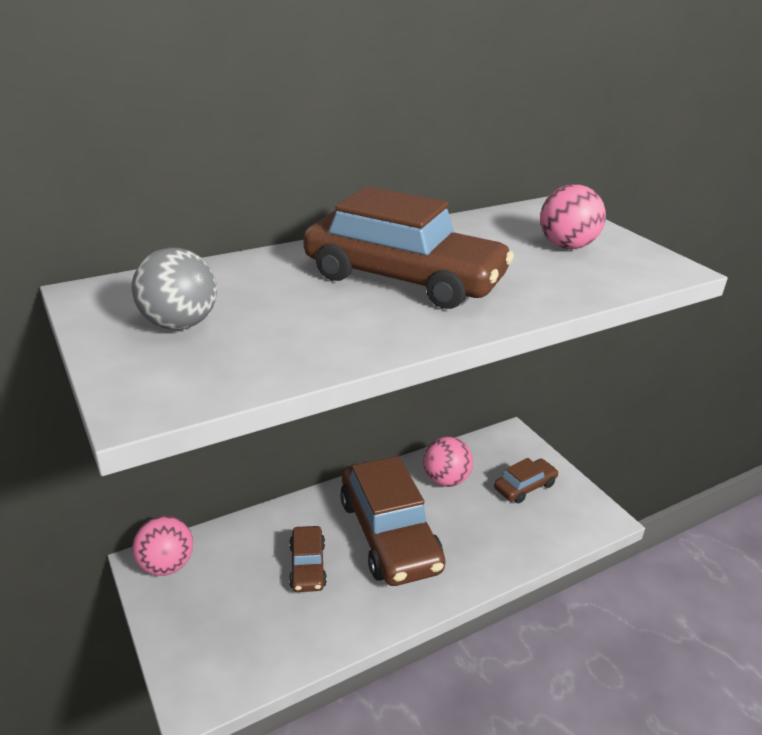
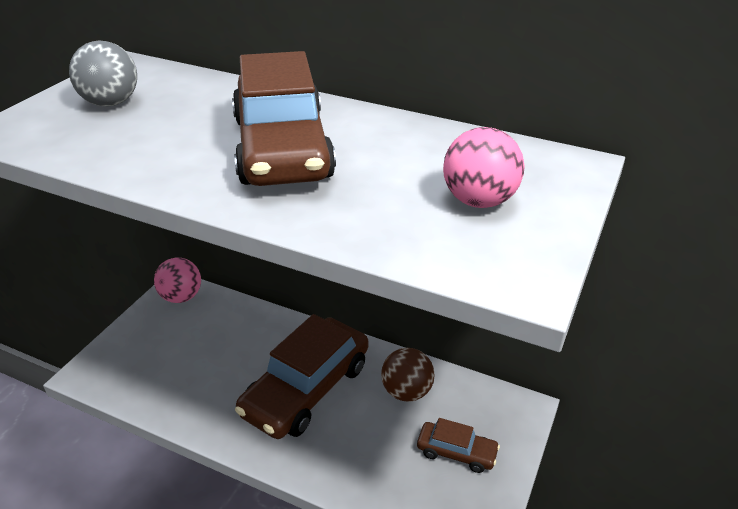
camera: 55 degrees right, 5 degrees up
brown car [289,526,327,592] -> none
pink ball [423,437,473,487] -> brown ball [381,348,435,402]

